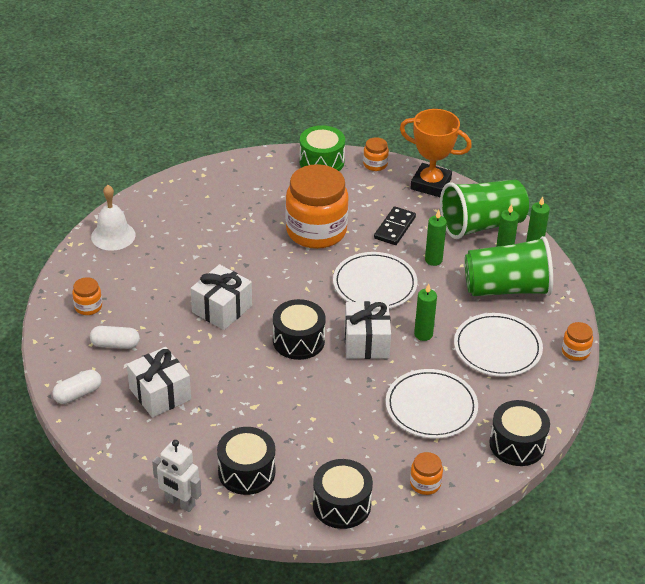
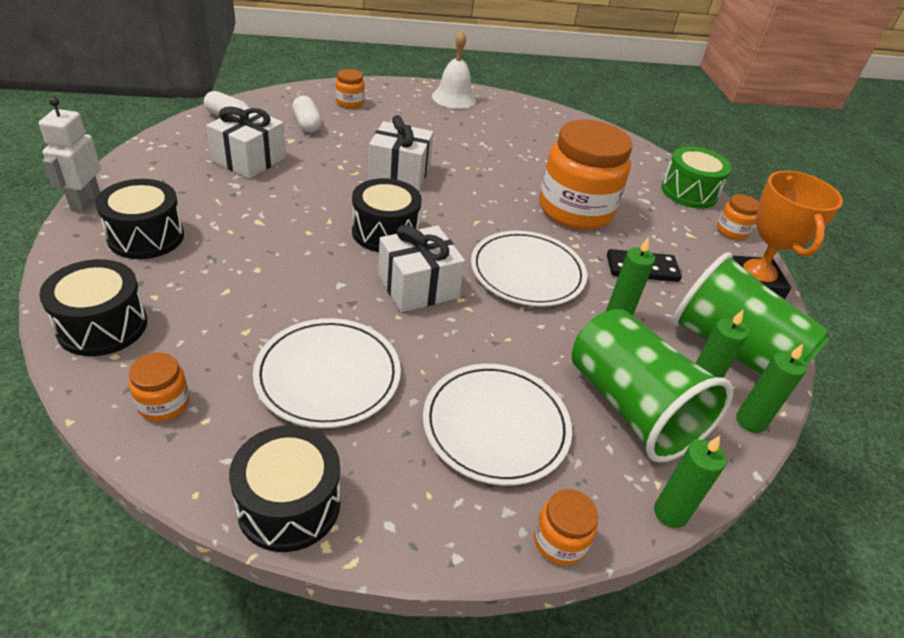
camera: 60 degrees right, 0 degrees up
green candle [414,284,437,341] -> green candle moved to [654,436,727,528]

